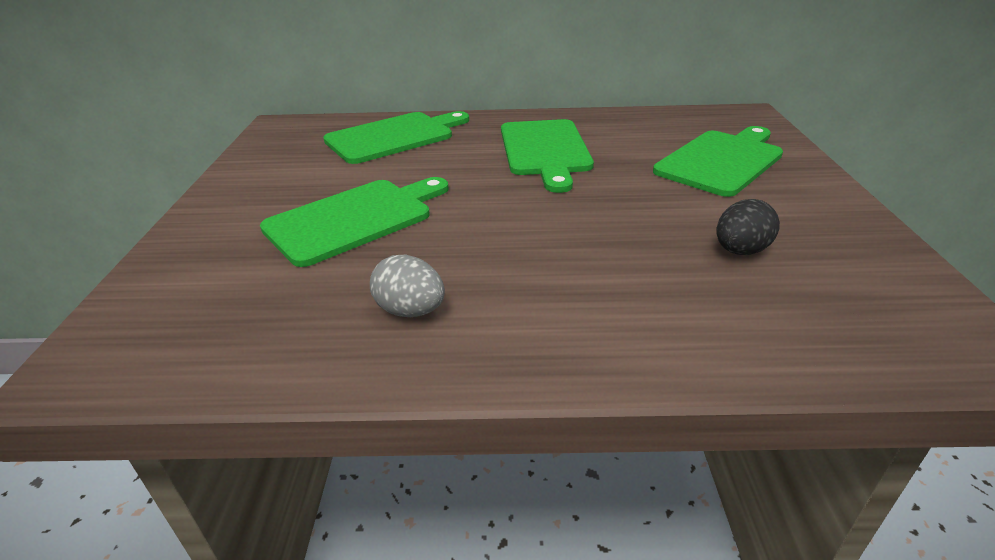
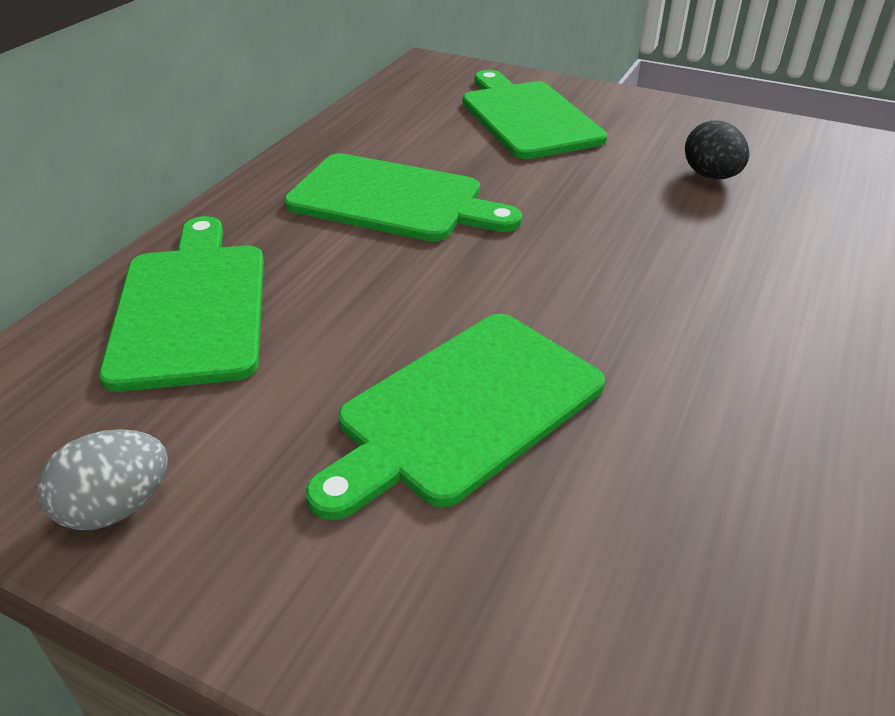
camera: 65 degrees left, 5 degrees up
green cutting board [260,177,449,267] -> green cutting board turned 120 degrees counterclockwise [306,314,605,520]
grey egg [370,255,445,317] -> grey egg moved to [37,429,168,530]

